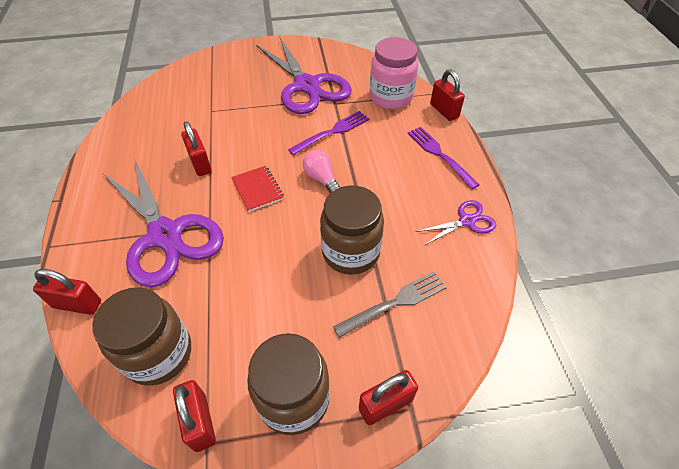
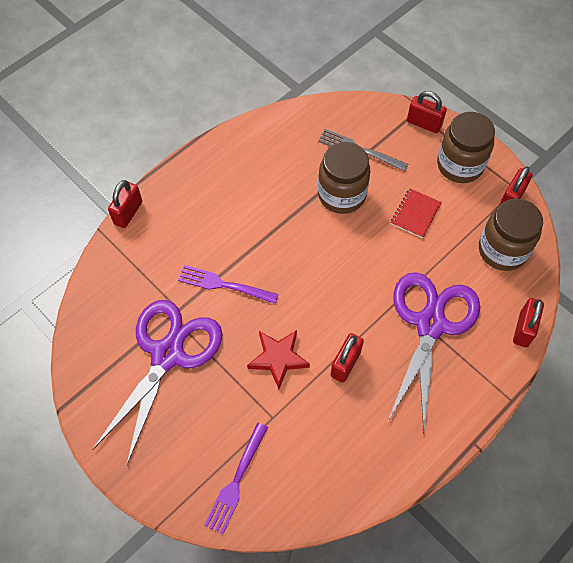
camera: 125 degrees left, 10 degrees up
red padlock [33,269,101,315] -> red padlock turned 45 degrees clockwise [513,298,544,347]
red notebook [231,166,284,212] -> red notebook moved to [391,189,442,238]
pink light bulb [303,150,340,193] -> none
pink jar [370,37,418,109] -> none
purple fork [408,127,479,189] -> purple fork moved to [204,423,268,535]
purple scissors [416,200,496,246] -> none
none -> red star [247,330,310,389]

